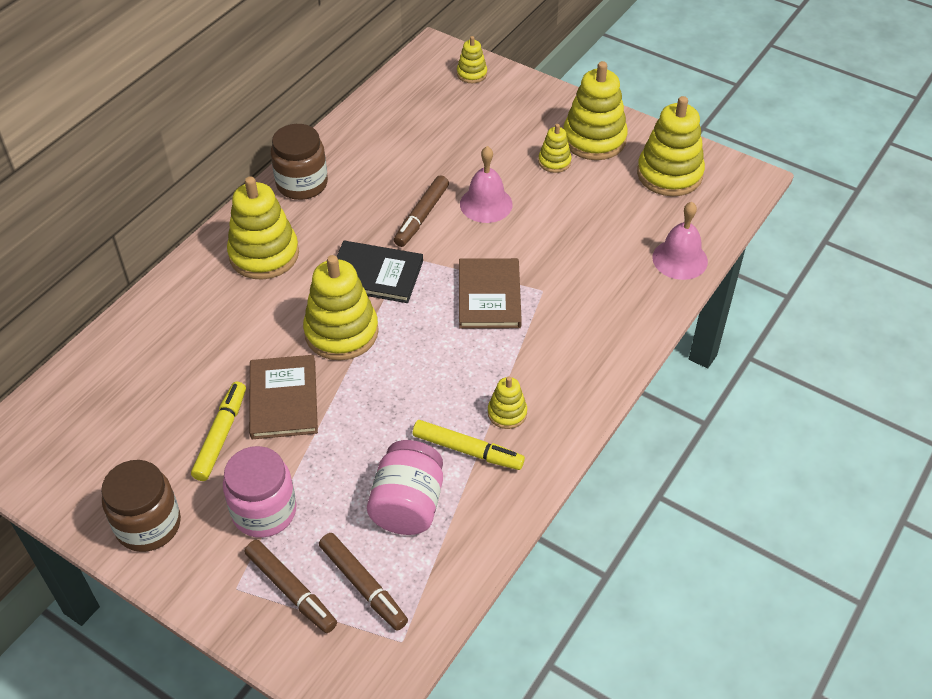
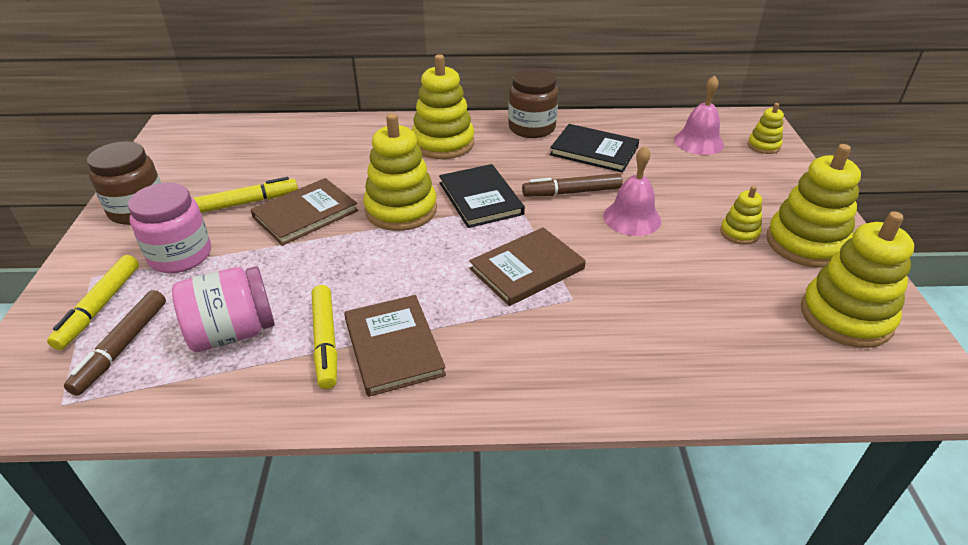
camera: 55 degrees right, 10 degrees down
brown marker [245,540,337,633] -> yellow marker [47,255,139,350]
yellow stacking toy [488,376,527,429] -> brown book [344,295,446,397]
pink bell [652,202,708,280] -> pink bell moved to [674,75,724,155]
none -> black book [550,124,639,173]

